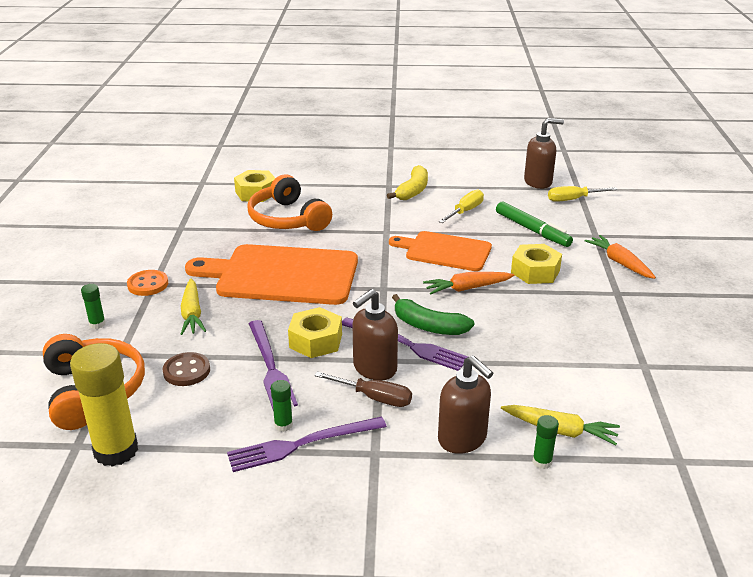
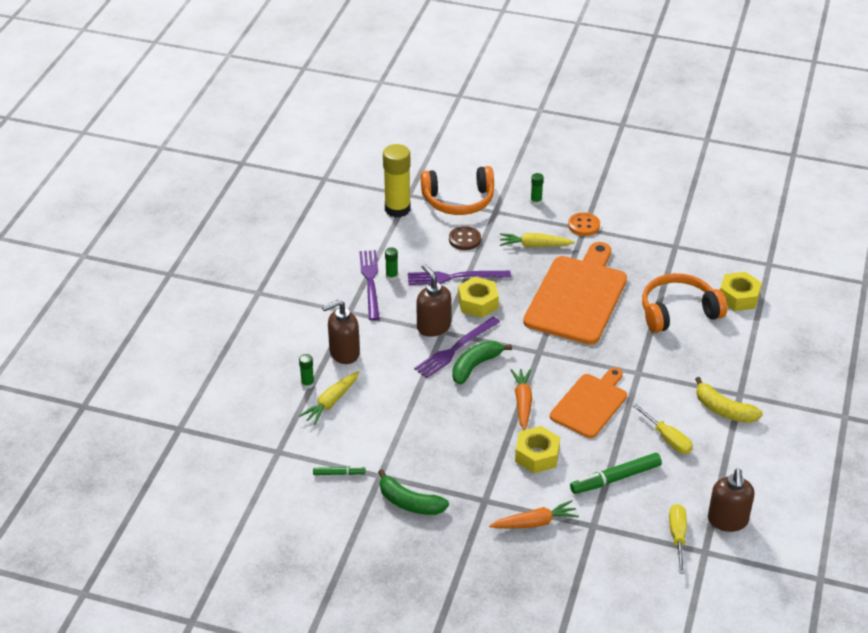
camera: 105 degrees right, 10 degrees up
brown screwdriver [314,372,412,407] -> none
none -> green marker [313,466,366,475]
none -> green banana [378,469,449,515]

